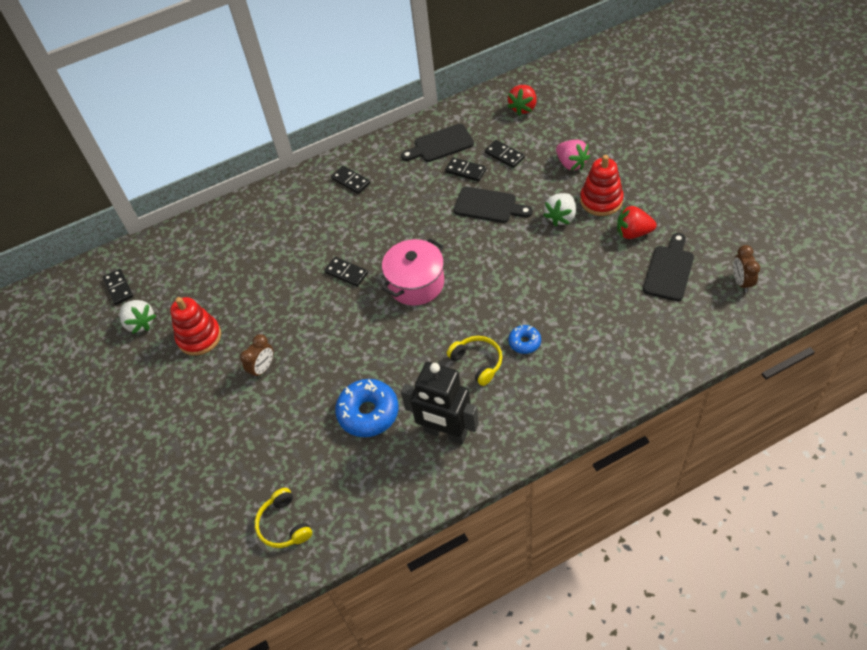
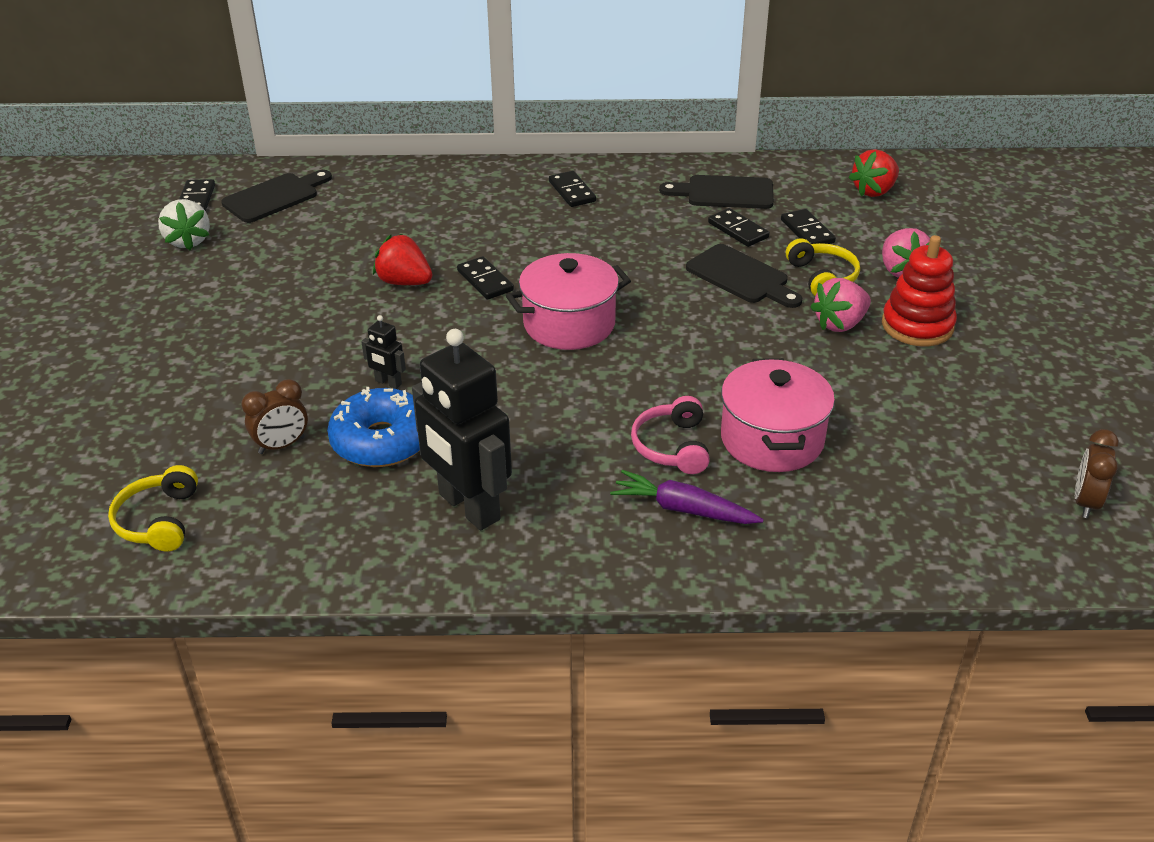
camera: 20 degrees right, 15 degrees down
red stacking toy [170,297,221,356] -> none
brown clock [240,334,274,379] -> brown clock moved to [241,379,308,454]
yellow headphones [447,336,502,386] -> yellow headphones moved to [786,238,860,296]
blue donut [509,325,541,354] -> pink headphones [631,396,710,474]
white strawberry [543,193,576,227] -> pink strawberry [810,278,871,332]
red strawberry [617,205,657,239] -> red strawberry moved to [373,234,432,285]
black cutting board [643,233,694,301] -> black cutting board moved to [221,170,332,223]
none -> black robot [361,315,406,389]
none -> purple carrot [610,470,764,524]
none -> pink pot [721,358,835,472]

